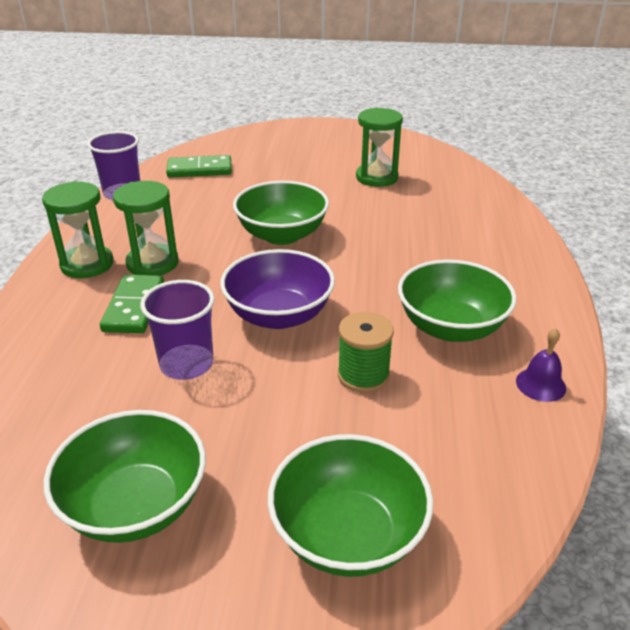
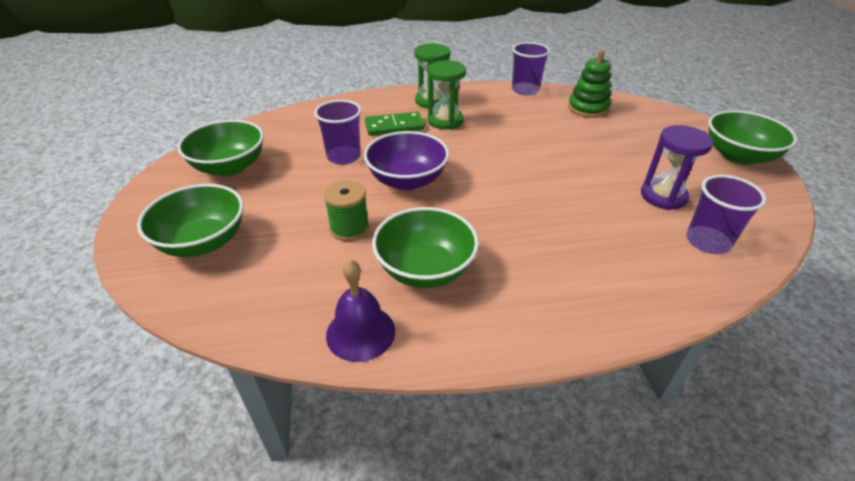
camera: 75 degrees right, 5 degrees up
green domino [166,155,232,178] -> green stacking toy [568,50,611,118]
green bowl [233,181,329,245] -> green bowl moved to [708,110,798,165]
green hourglass [356,107,403,187] -> purple hourglass [641,125,713,210]
purple bell [516,328,566,402] -> purple bell [326,260,395,362], size x1.54
none -> purple cup [686,175,766,254]

